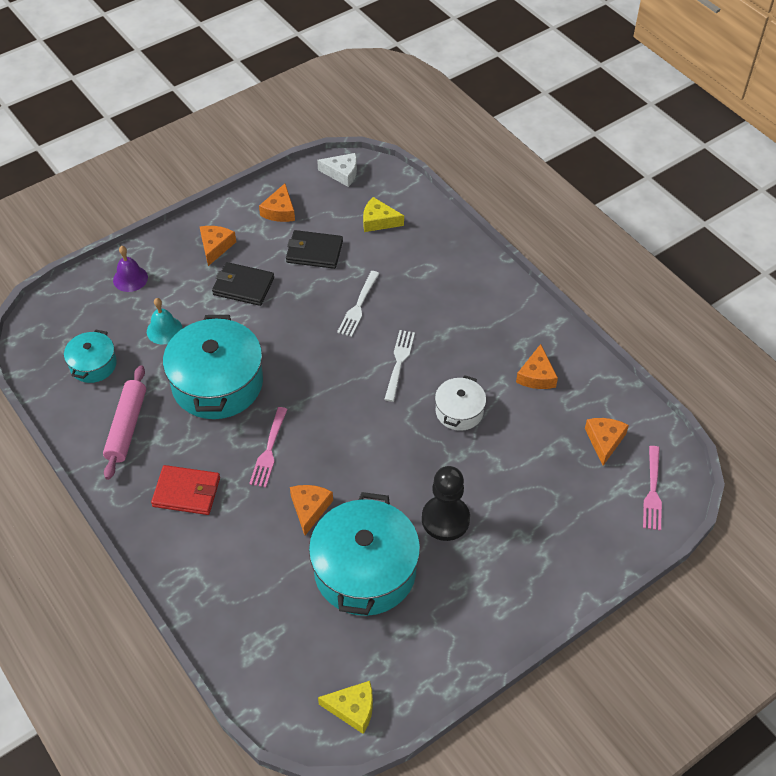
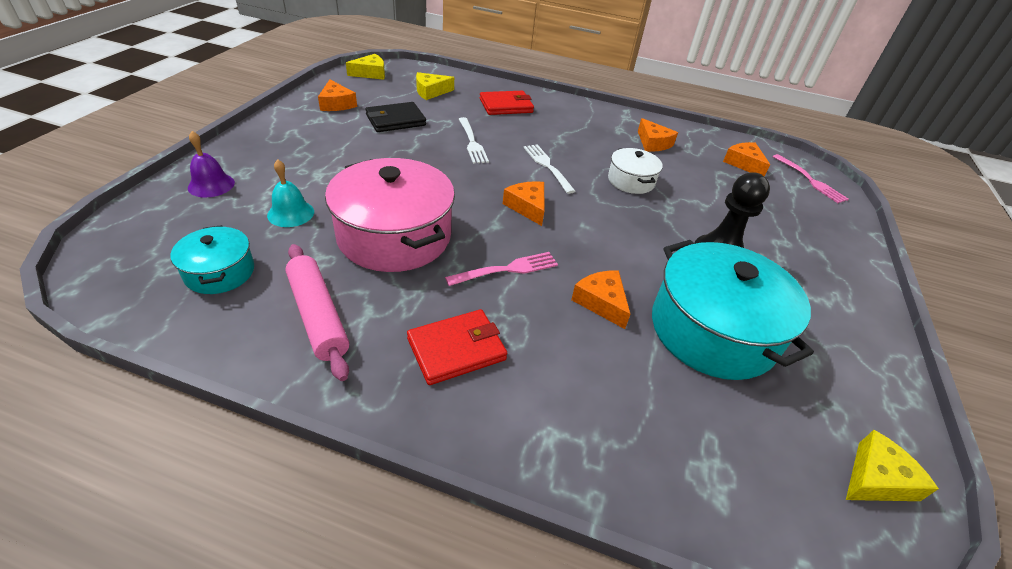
camera: 40 degrees left, 10 degrees down
turquoise pot [163,315,263,419] -> pink pot [325,158,455,272]
orange cheese [200,226,236,266] -> orange cheese moved to [503,181,544,226]
black wallet [212,262,274,306] -> none
pink fork [249,407,287,488] -> pink fork turned 90 degrees counterclockwise [445,252,558,286]
white cheese [317,153,357,187] -> yellow cheese [346,54,385,80]
none -> red wallet [480,91,534,115]

